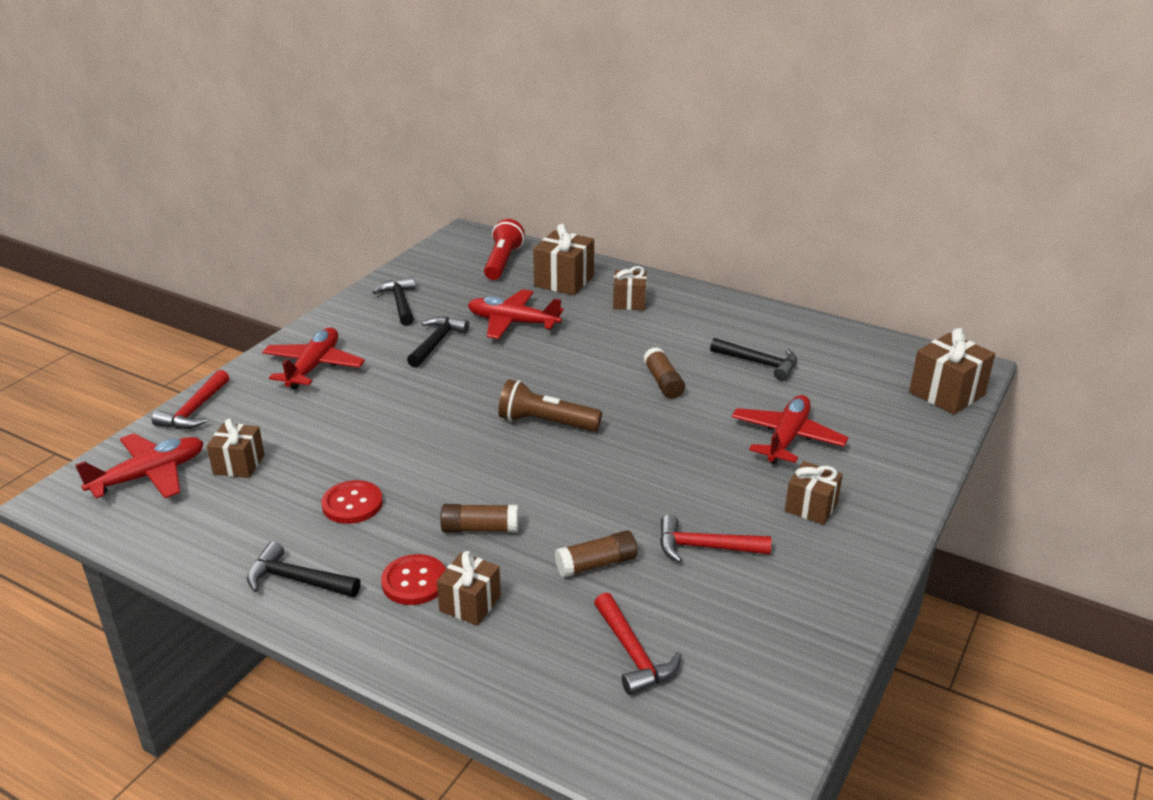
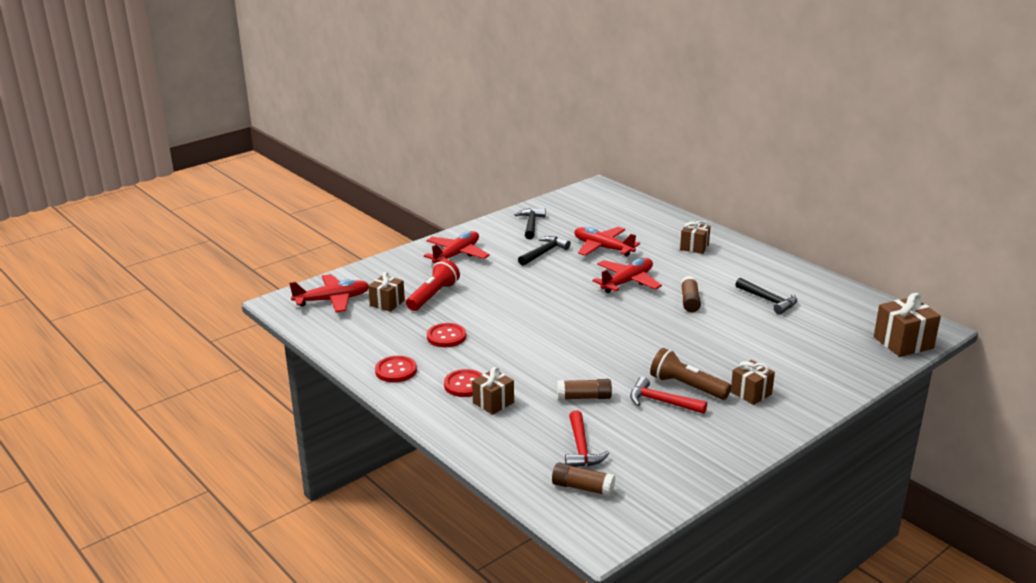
camera: 20 degrees right, 5 degrees down
red hammer [152,370,229,429] -> none
black hammer [247,541,361,597] -> red button [375,356,417,382]
brown glue stick [440,504,519,532] -> brown glue stick moved to [552,463,615,497]
red flashlight [484,219,525,280] -> red flashlight moved to [406,259,460,311]
brown flashlight [498,379,602,431] -> brown flashlight moved to [650,348,731,400]
brown gift [533,224,594,295] -> none
red plane [732,395,848,464] -> red plane moved to [592,258,662,293]

